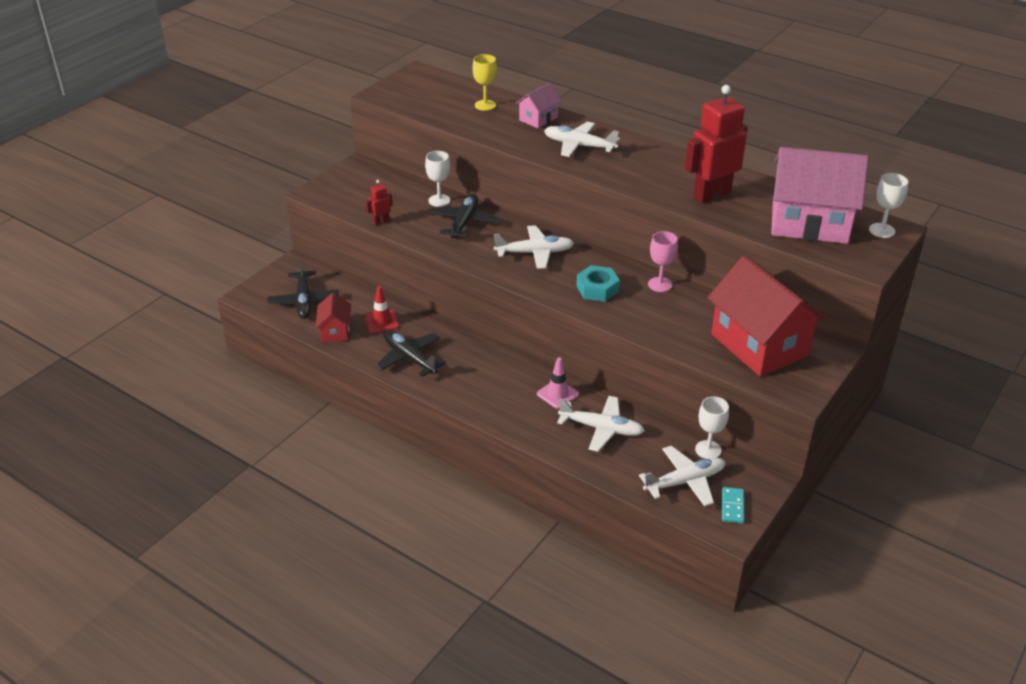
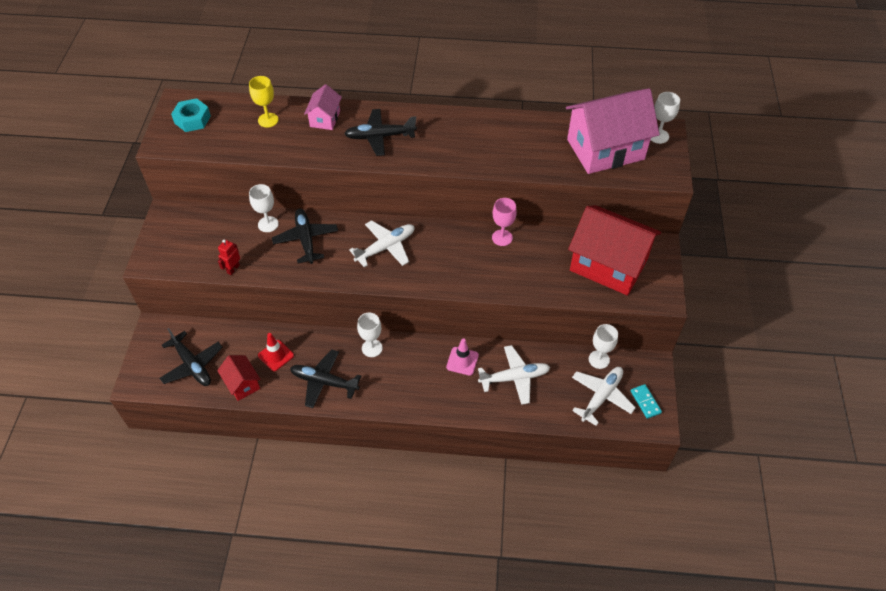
camera: 30 degrees left, 15 degrees up
white plane [544,122,620,157] -> black plane [344,109,417,156]
turquoise nut [576,265,620,302] -> turquoise nut moved to [171,98,211,132]
red robot [685,85,748,203] -> none
none -> white goblet [357,313,383,357]

